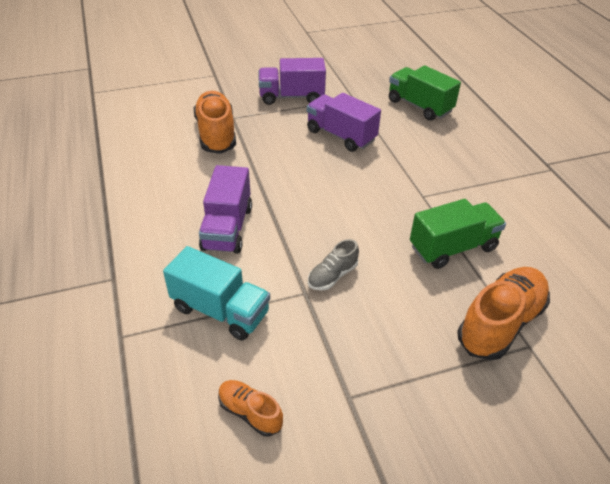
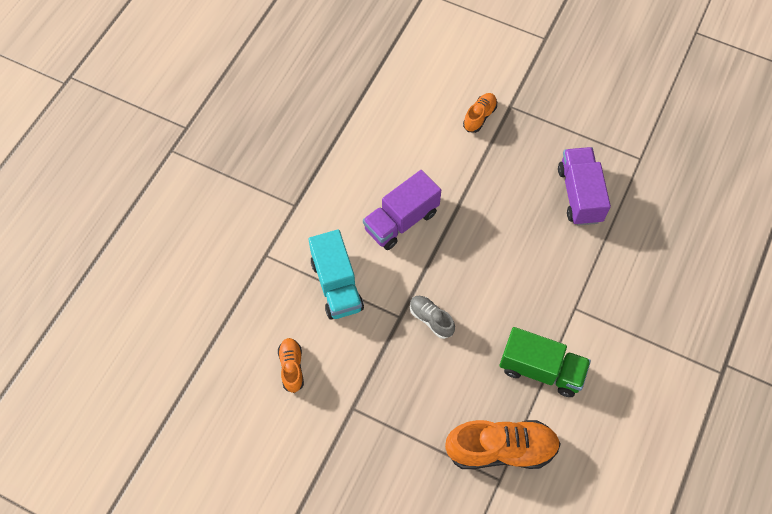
camera: 45 degrees right, 20 degrees up
orange shoe [194,91,236,154] -> orange shoe [463,93,497,133], size x0.52
purple truck [259,58,326,105] -> none
grey shoe [308,239,359,291] -> grey shoe turned 45 degrees clockwise [410,296,455,339]
green truck [389,66,461,121] -> none

